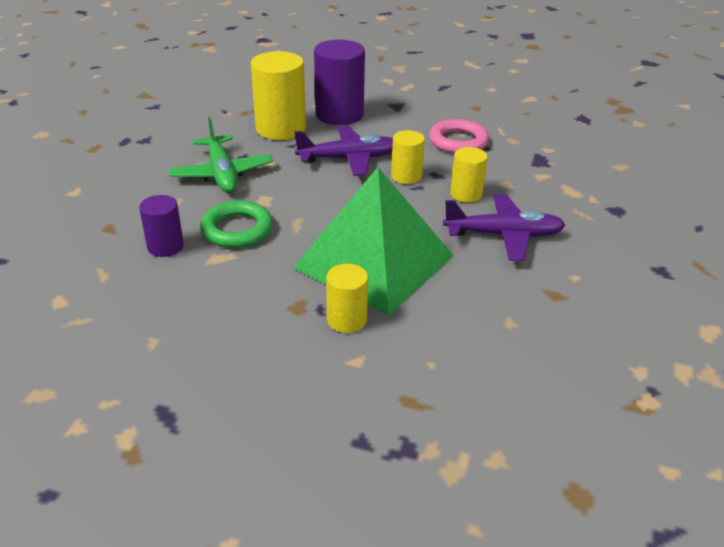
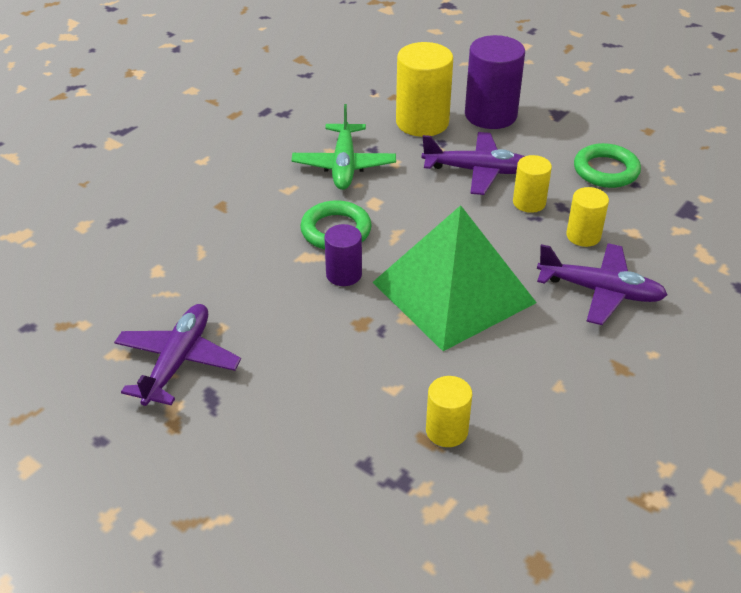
camera: 20 degrees right, 5 degrees up
purple cylinder [139,195,184,257] -> purple cylinder moved to [324,224,362,286]
yellow cylinder [326,264,368,333] -> yellow cylinder moved to [426,376,472,447]
pink ring [429,119,489,154] -> green ring [574,143,641,188]
none -> purple plane [114,304,241,406]

